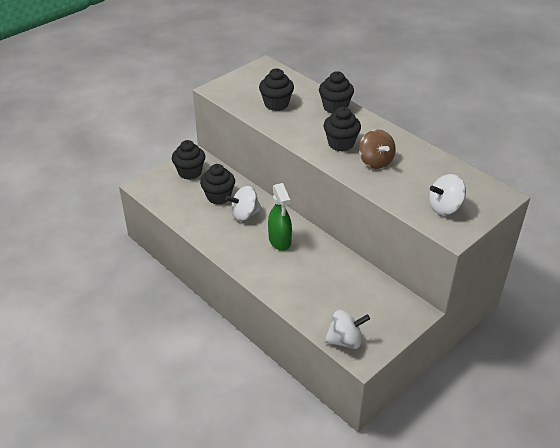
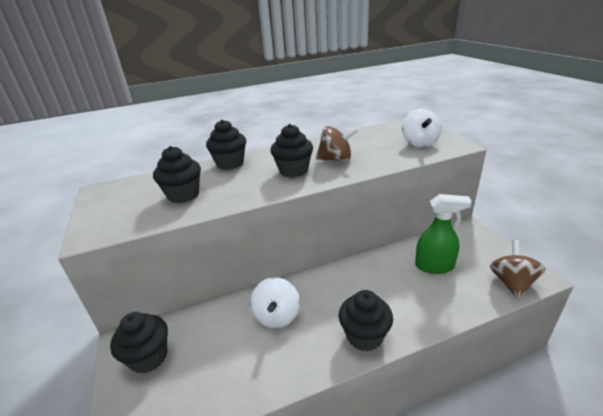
camera: 65 degrees left, 10 degrees down
black cupcake [200,164,235,205] -> black cupcake moved to [339,290,393,351]
green spray bottle [268,183,292,251] -> green spray bottle moved to [415,194,472,274]
white spinning top [324,310,370,349] -> brown spinning top [490,240,546,299]

